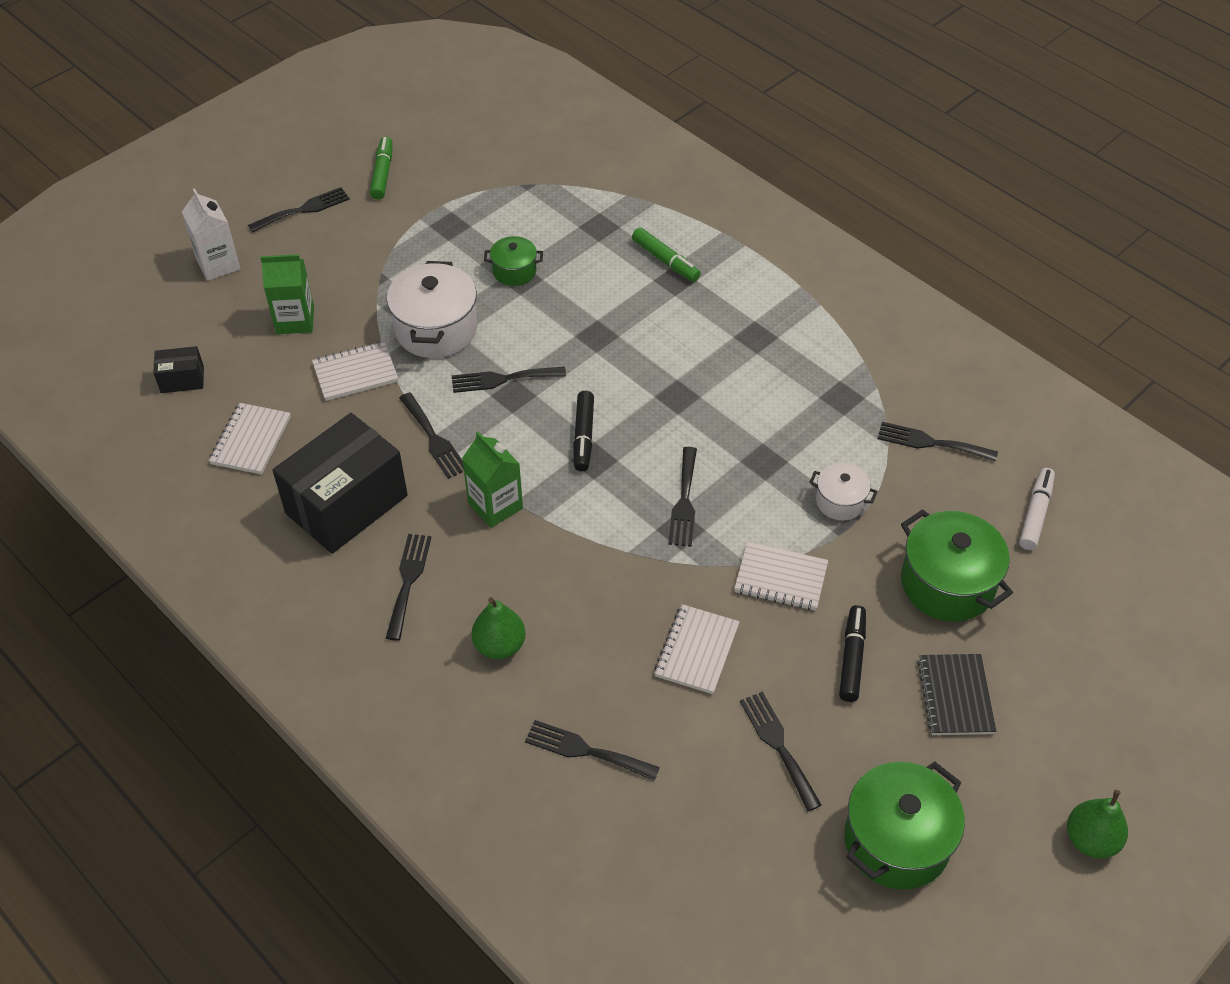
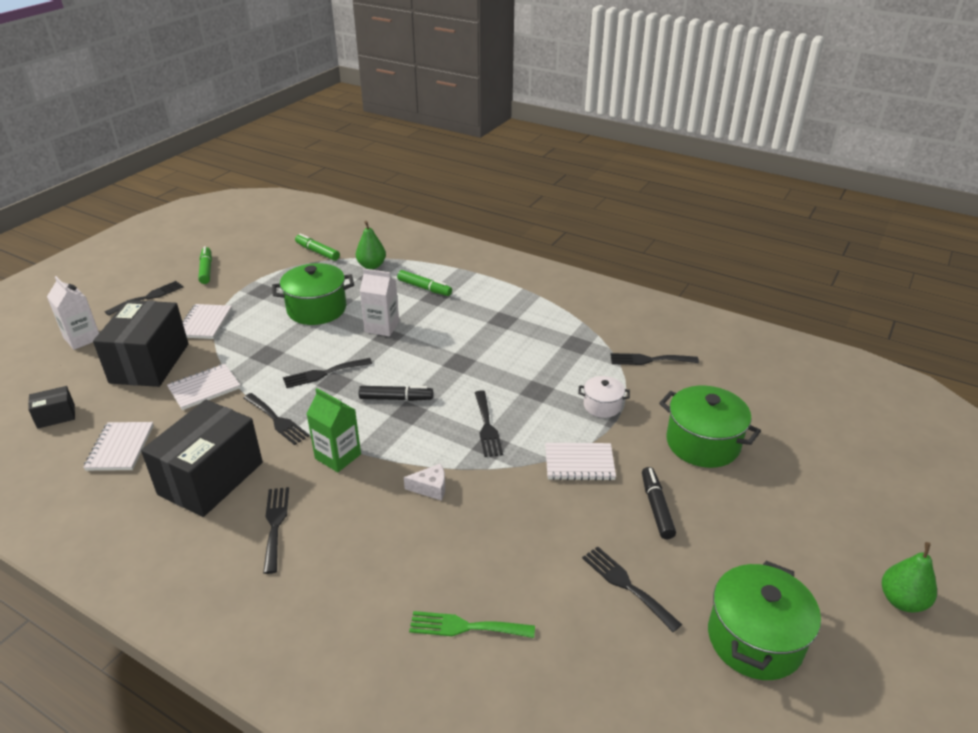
camera: 15 degrees left, 15 degrees down
green carton [260,254,314,334] -> black box [93,300,188,387]
white pot [387,261,477,358] -> none
green pear [472,597,525,659] -> green pear moved to [356,221,386,269]
green pot [484,236,543,286] -> green pot [272,263,354,325], size x1.82
black fork [525,720,660,781] -> green fork [409,611,535,638]
black marker [573,391,594,472] -> black marker turned 75 degrees counterclockwise [359,386,433,401]
white notebook [654,604,740,694] -> white notebook moved to [182,304,232,339]
black notebook [918,654,996,735] -> none
white marker [1019,468,1055,550] -> none
none -> green marker [295,233,340,261]
none -> white carton [360,269,399,336]
none -> white cheese [404,463,445,501]

